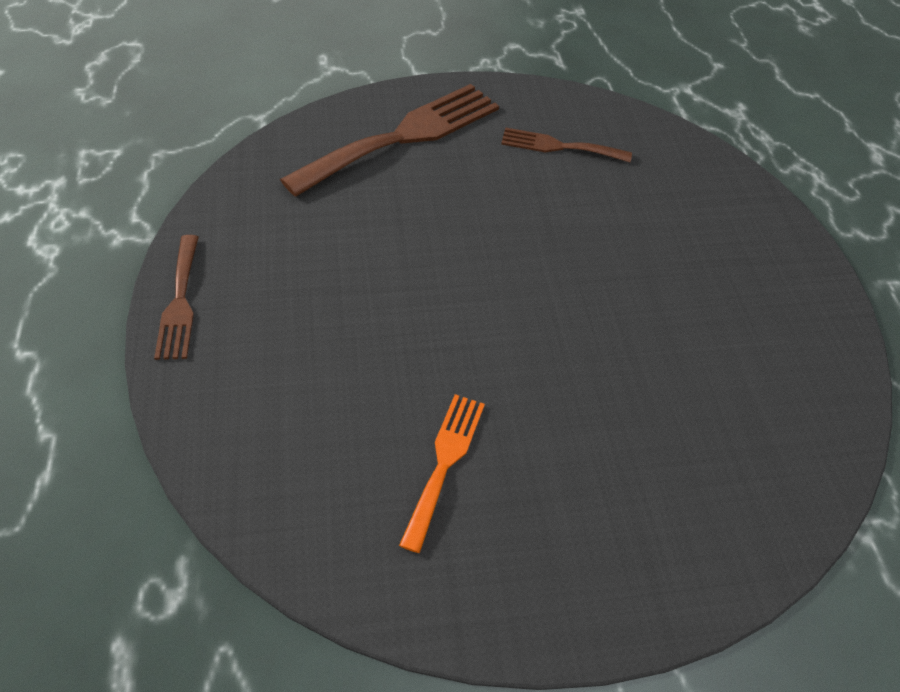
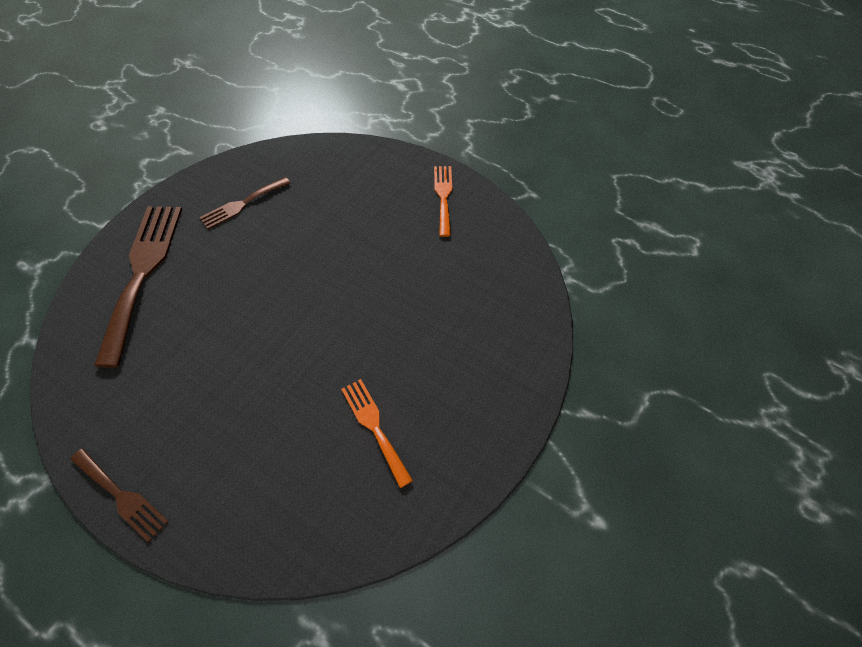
camera: 45 degrees left, 5 degrees up
none -> orange fork [434,166,452,237]

